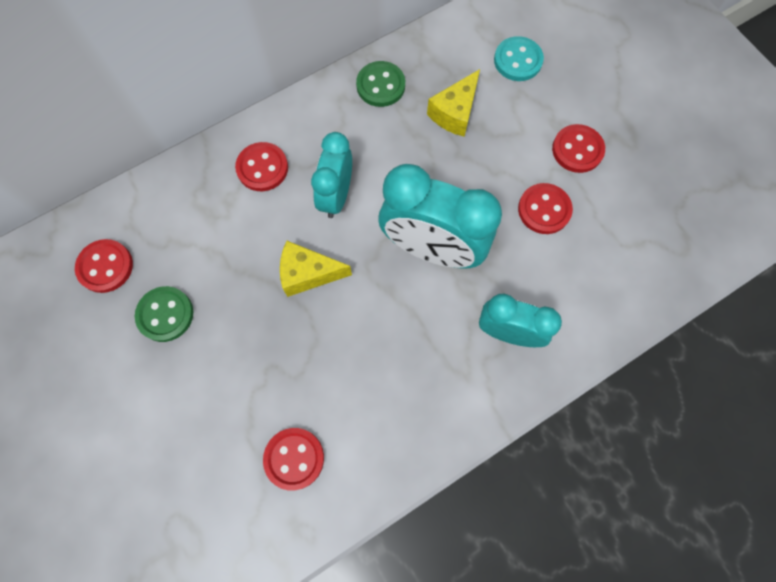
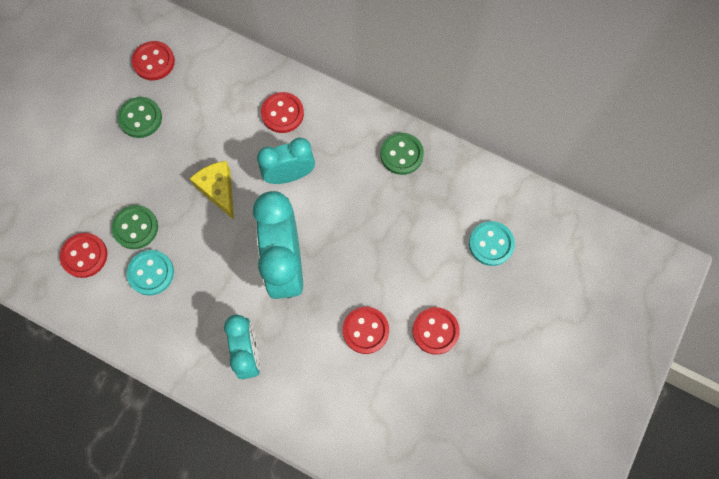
camera: 60 degrees right, 0 degrees up
yellow cheese [427,69,480,137] -> none
none -> green button [111,205,158,249]
none -> turquoise button [127,250,174,295]

